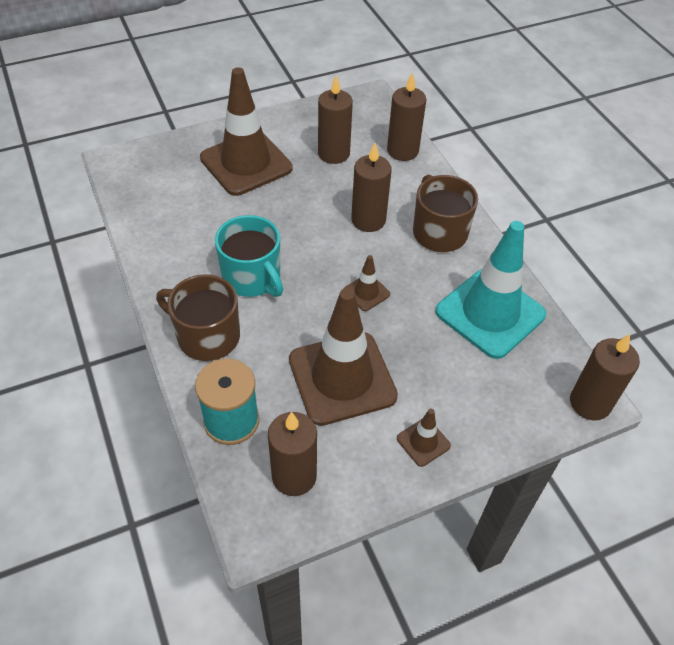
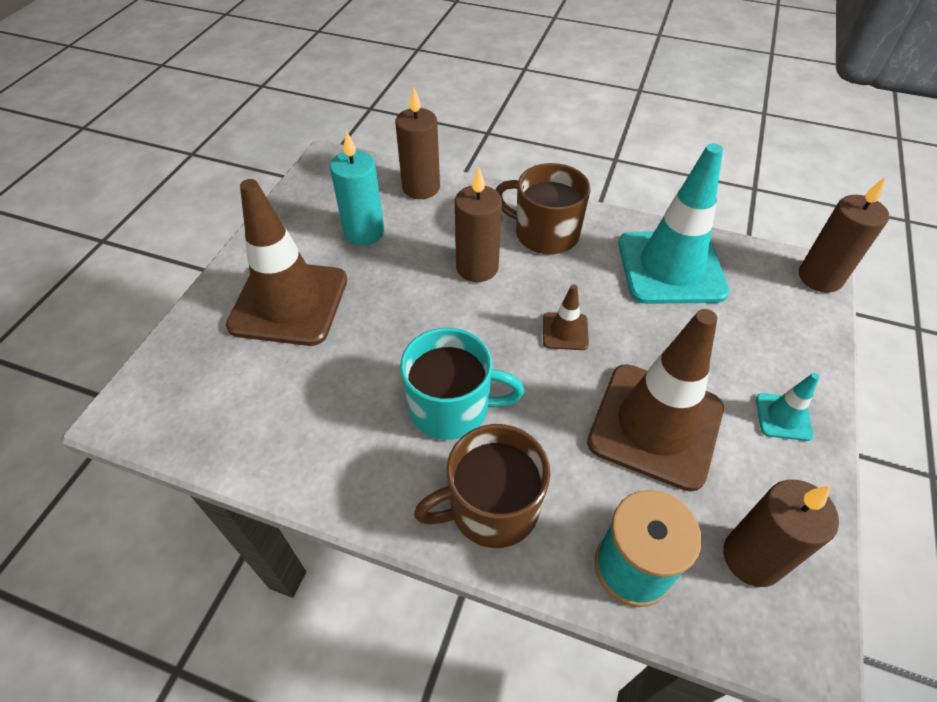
camera: 45 degrees left, 0 degrees up
brown candle [318,75,353,164] -> turquoise candle [330,131,384,245]
brown traffic cone [397,409,451,467] -> turquoise traffic cone [756,373,819,441]

